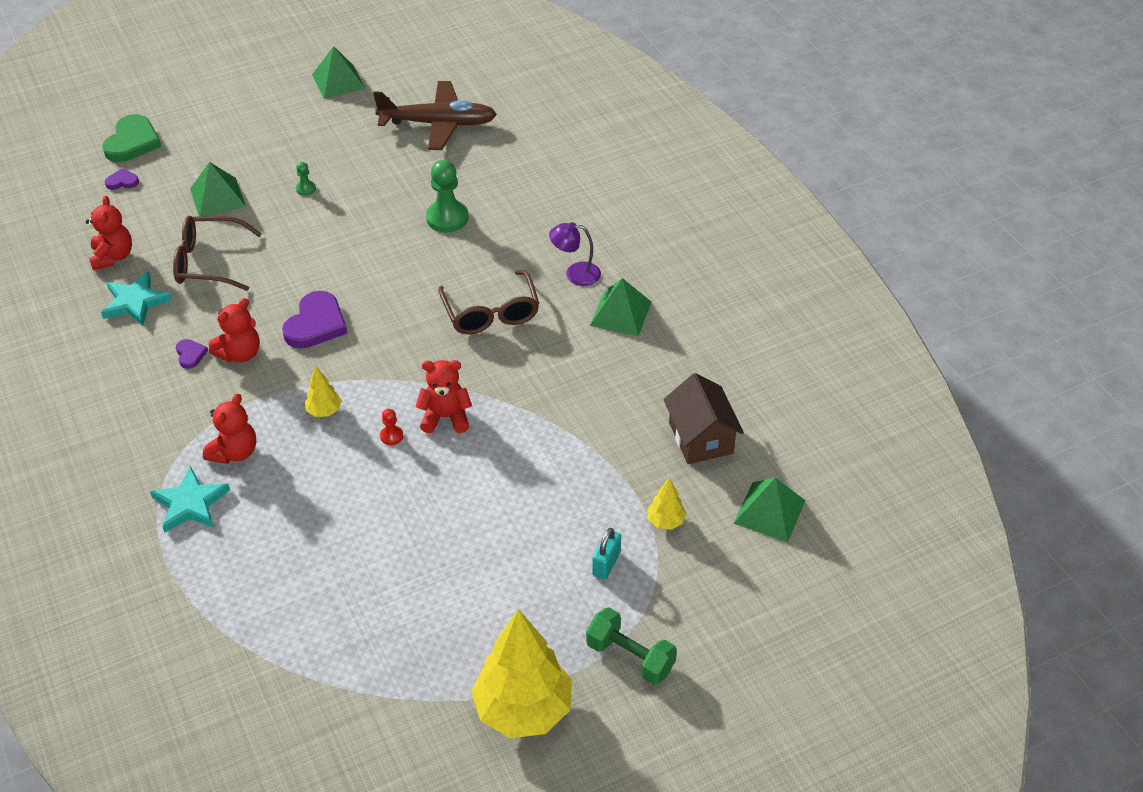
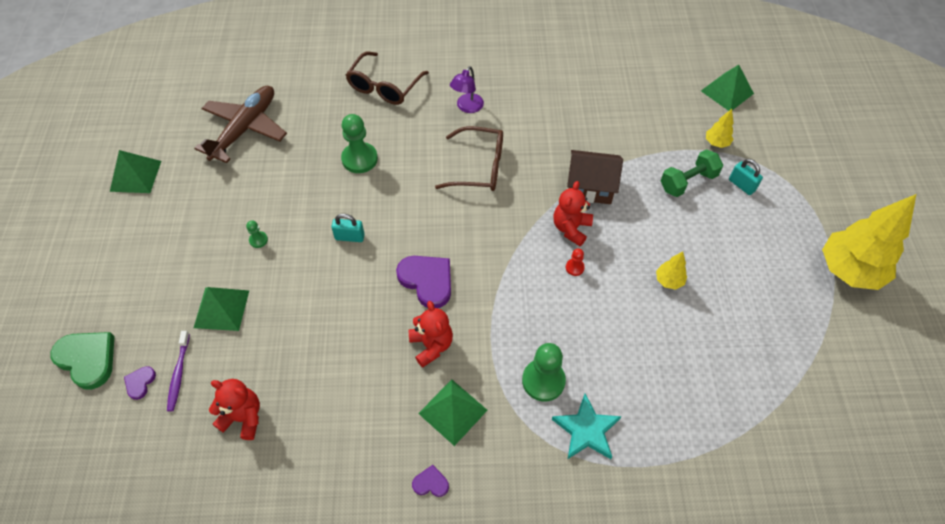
camera: 65 degrees left, 10 degrees up
turquoise star [101,271,172,326] -> none
brown glasses [173,216,262,291] -> brown glasses moved to [346,52,429,105]
purple heart [176,339,208,369] -> purple heart moved to [412,465,449,497]
red teddy bear [203,393,256,464] -> green pawn [522,343,566,402]
yellow tree [305,366,342,417] -> yellow tree moved to [656,252,687,290]
green dumbbell [586,607,677,685] -> green dumbbell moved to [661,149,723,197]
green pyramid [590,278,652,336] -> green pyramid moved to [418,379,488,446]
brown house [663,373,744,464] -> brown house moved to [567,150,623,204]
none -> purple toothbrush [167,331,190,412]
none -> turquoise padlock [331,214,365,242]

